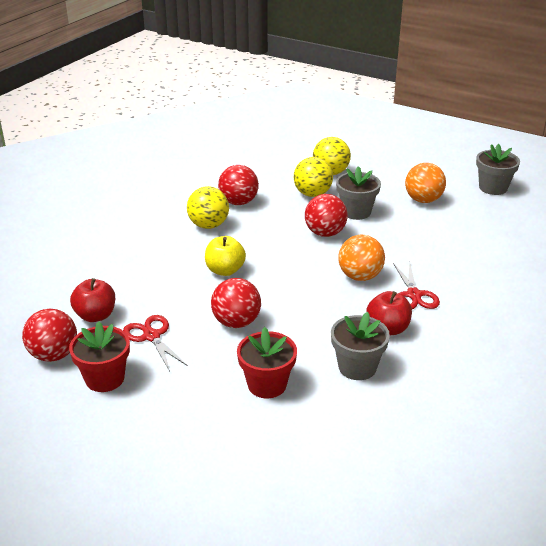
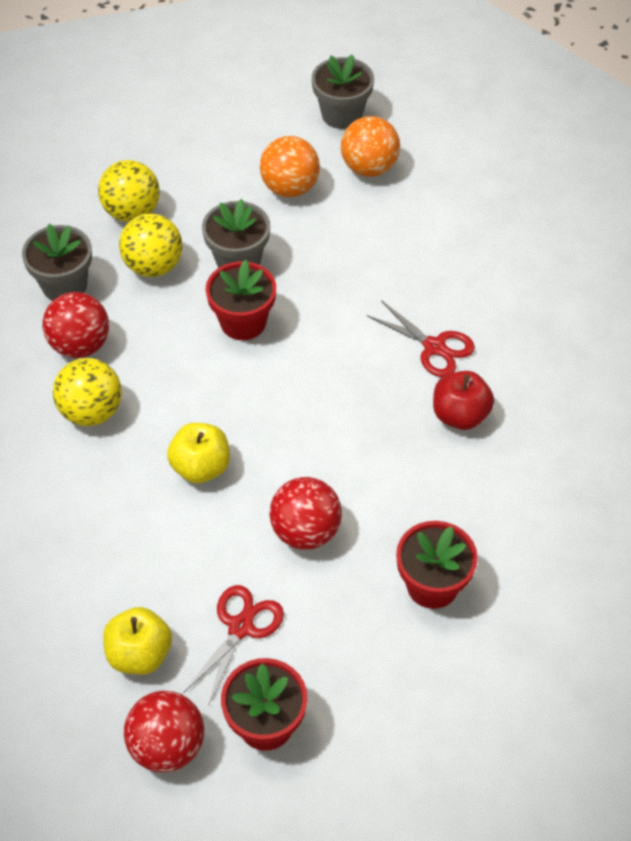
camera: 45 degrees left, 20 degrees up
red apple [70,278,115,322] -> yellow apple [103,607,172,675]
red scissors [123,315,188,371] -> red scissors turned 105 degrees clockwise [183,585,284,706]
red ball [305,194,347,237] -> red flower pot [206,260,276,340]
grey flower pot [331,312,390,380] -> grey flower pot moved to [22,224,92,301]
orange ball [338,235,385,281] -> orange ball moved to [341,116,400,177]

